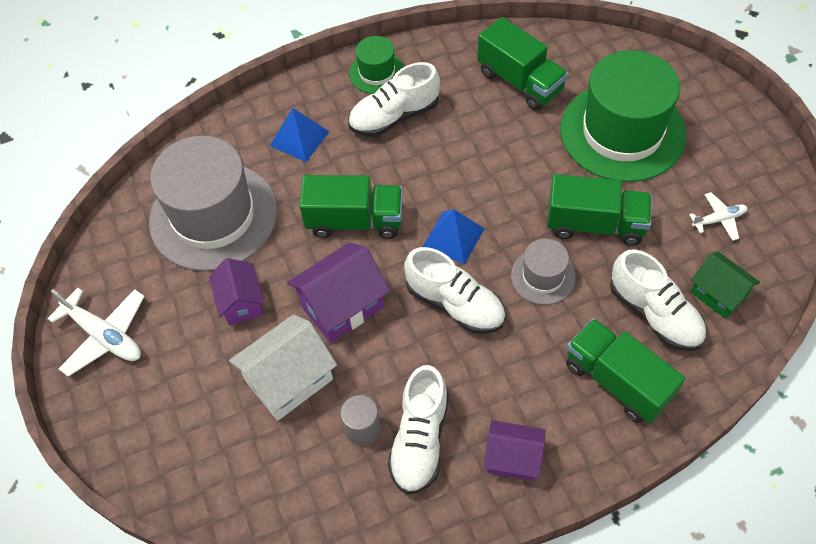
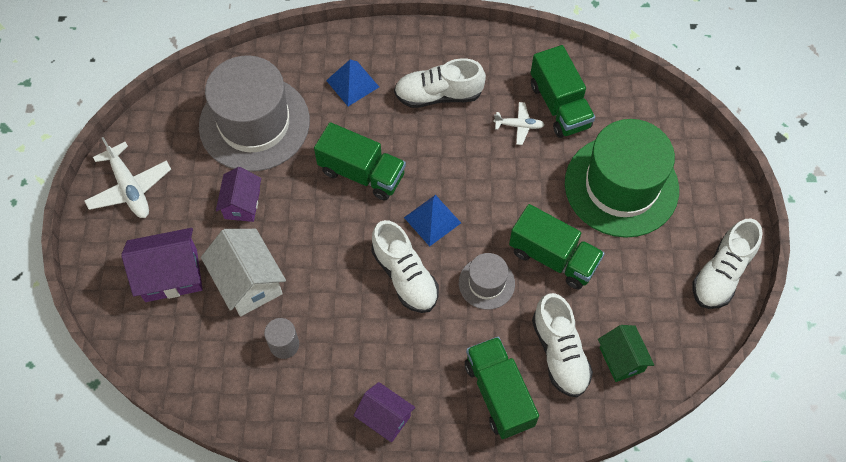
camera: 20 degrees right, 5 degrees up
white house [229,314,337,421] -> white house turned 75 degrees clockwise [201,229,286,316]
purple house [287,243,390,343] -> purple house moved to [121,228,203,302]
green hat [349,36,404,94] -> none
white shoe [388,365,449,494] -> white shoe moved to [692,218,762,309]
white plane [689,192,748,241] -> white plane moved to [494,102,545,145]

